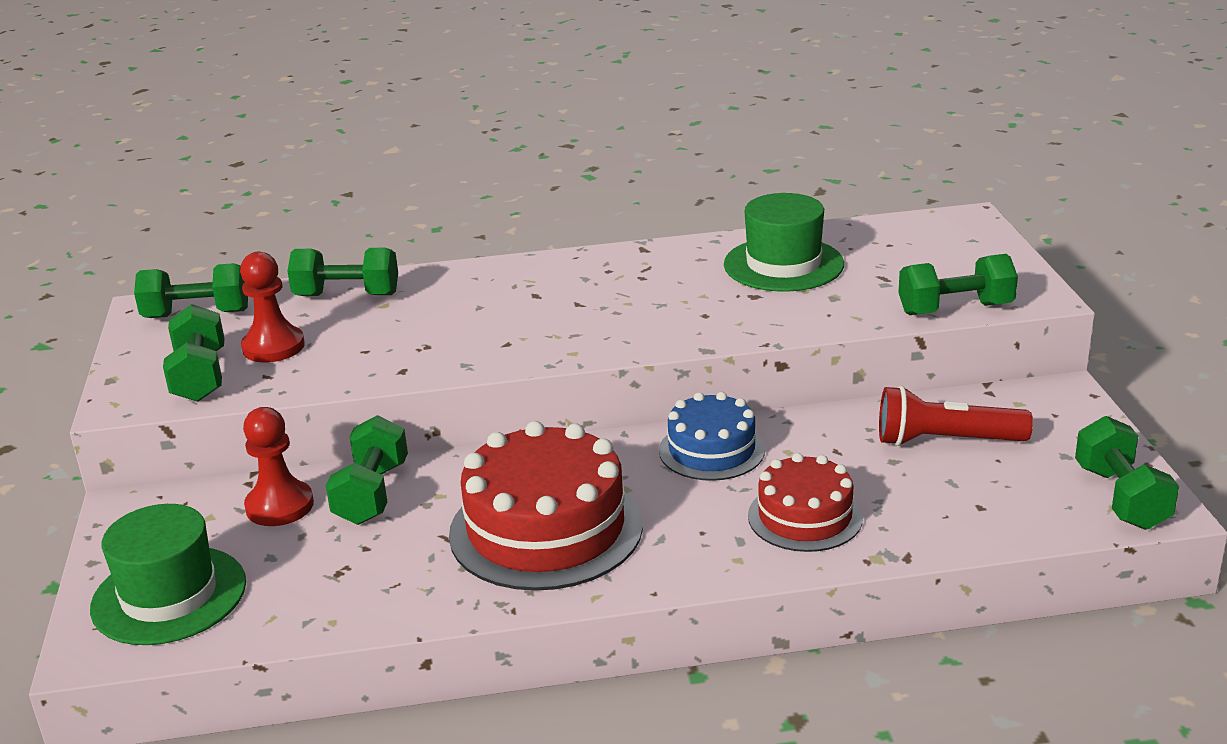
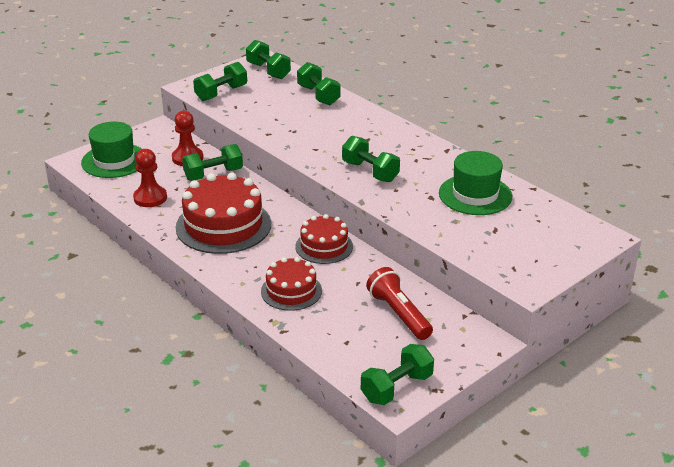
camera: 55 degrees right, 5 degrees up
red pawn [240,251,305,362] -> red pawn moved to [133,149,167,207]
blue cake [659,392,765,481] -> red cake [295,214,353,264]
green dumbbell [898,254,1018,315] -> green dumbbell moved to [342,136,400,182]

